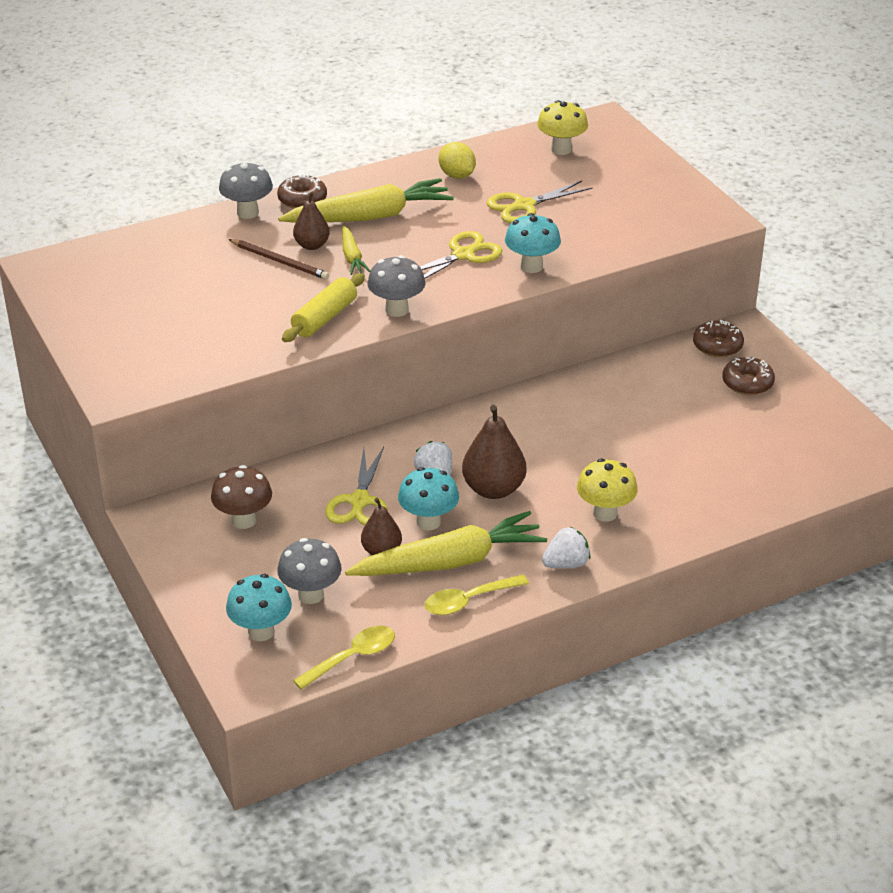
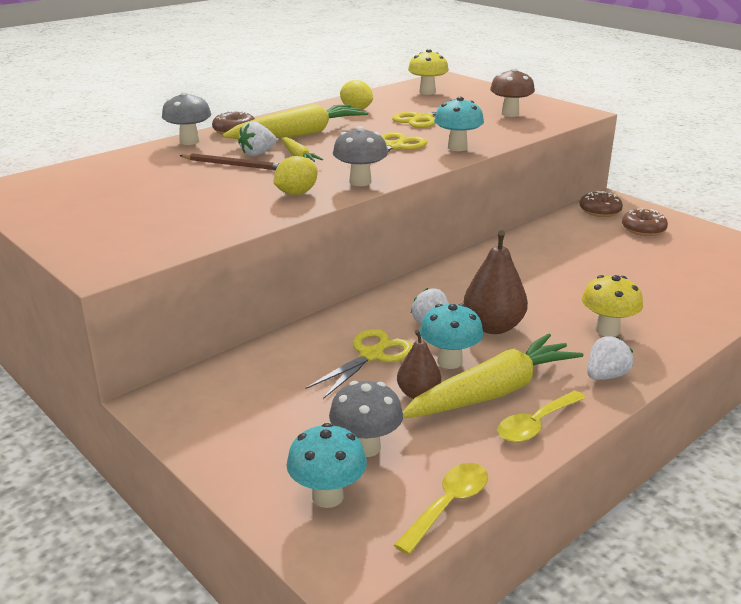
camera: 15 degrees left, 10 degrees down
brown mushroom [211,465,272,529] -> brown mushroom moved to [490,68,535,117]
yellow rolling pin [282,273,365,342] -> yellow lemon [273,156,318,195]
brown pear [293,192,330,250] -> white strawberry [238,121,277,156]
yellow scissors [325,447,388,525] -> yellow scissors turned 135 degrees counterclockwise [306,329,413,399]

